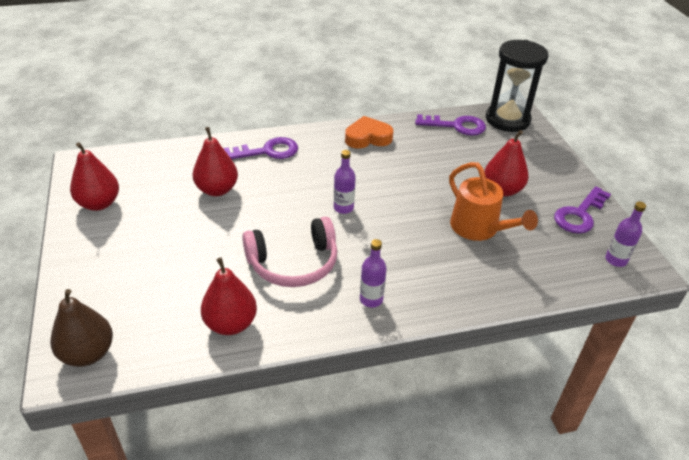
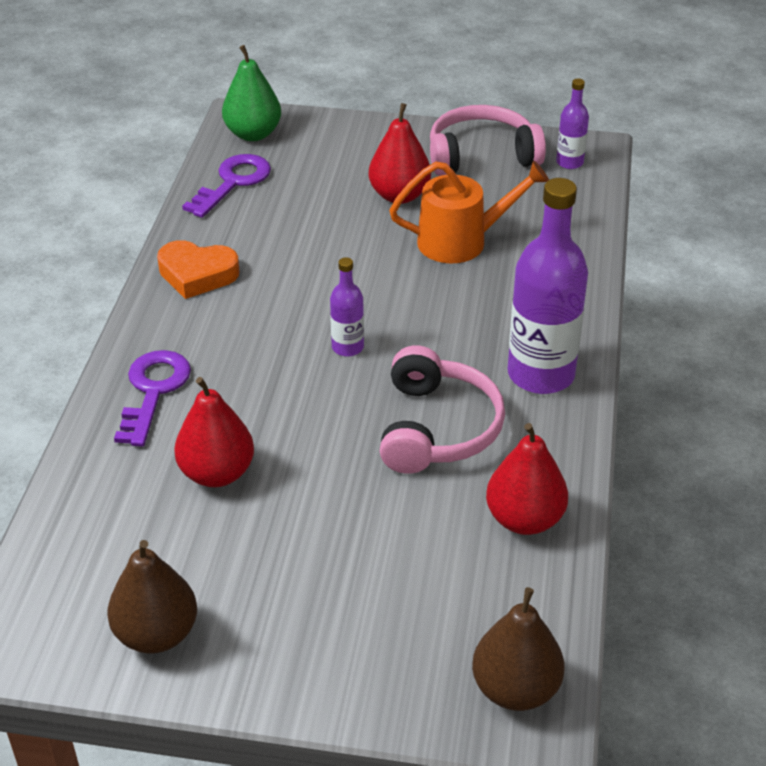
camera: 65 degrees left, 0 degrees up
red pear [70,142,119,211] -> brown pear [107,540,197,653]
orange heart [345,116,394,149] -> orange heart turned 90 degrees counterclockwise [157,240,240,299]
purple bottle [360,239,387,308] -> purple bottle [508,178,588,394], size x2.05
black hourglass [486,40,548,132] -> green pear [222,45,281,141]
purple key [554,186,611,234] -> pink headphones [430,105,546,176]

